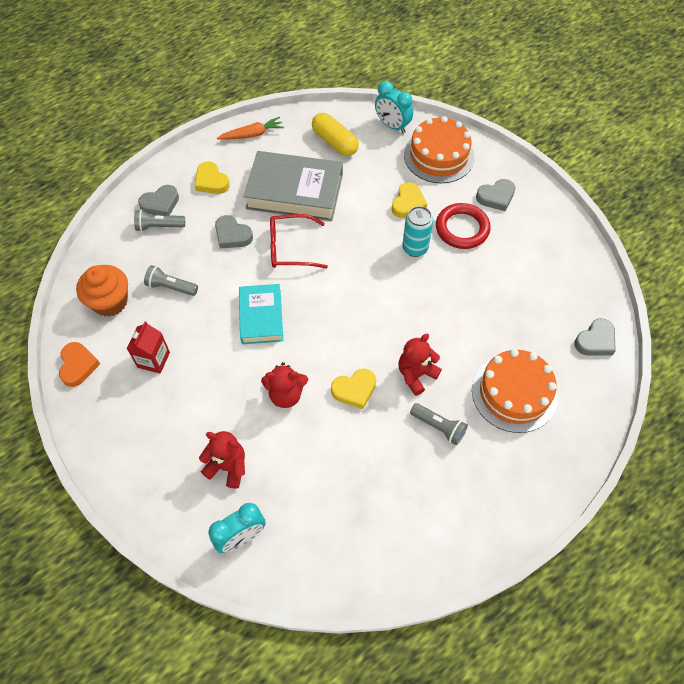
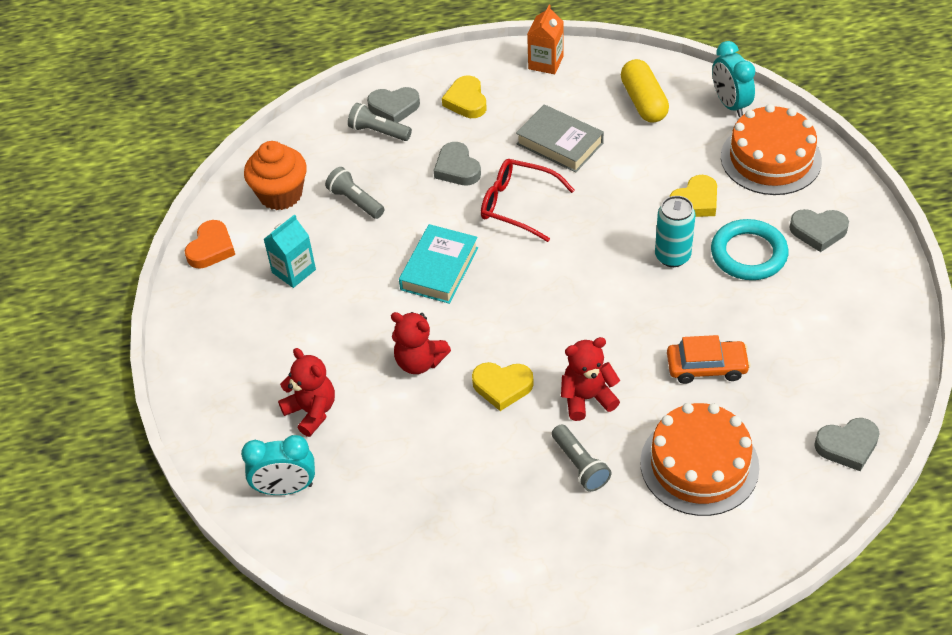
camera: 30 degrees right, 10 degrees down
red carton [127,321,170,374] -> turquoise carton [264,214,316,288]
orange carrot [217,117,284,140] -> orange carton [527,5,564,74]
grey book [243,151,343,221] -> grey book [516,104,604,173], size x0.62
red ring [436,203,491,249] -> turquoise ring [711,219,788,280]
none -> orange car [667,335,751,384]

